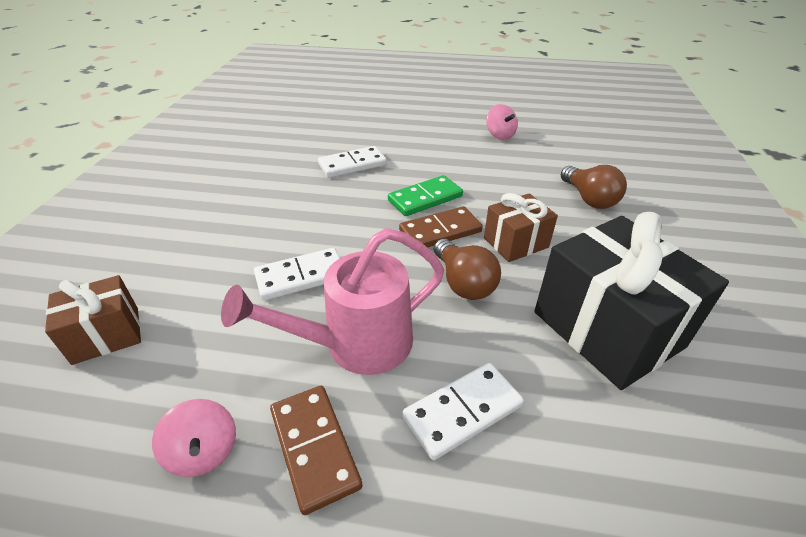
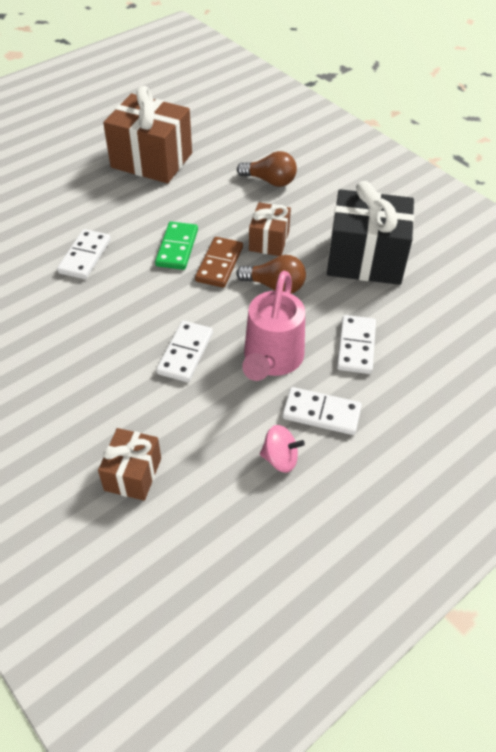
camera: 50 degrees left, 10 degrees up
brown domino [270,386,362,515] -> white domino [282,387,362,435]
pink spinning top [486,104,518,140] -> brown gift [103,86,192,183]

